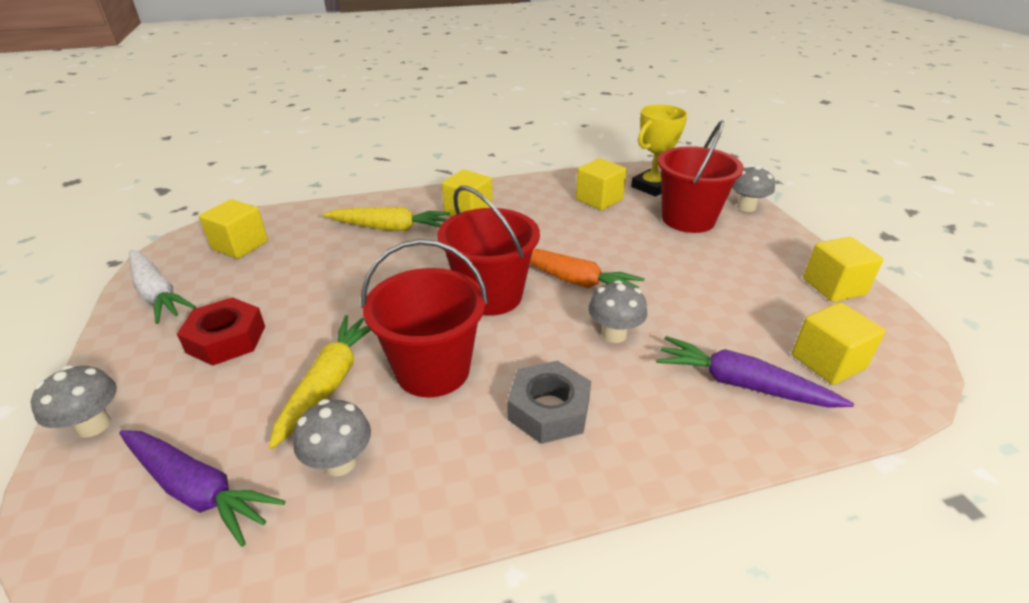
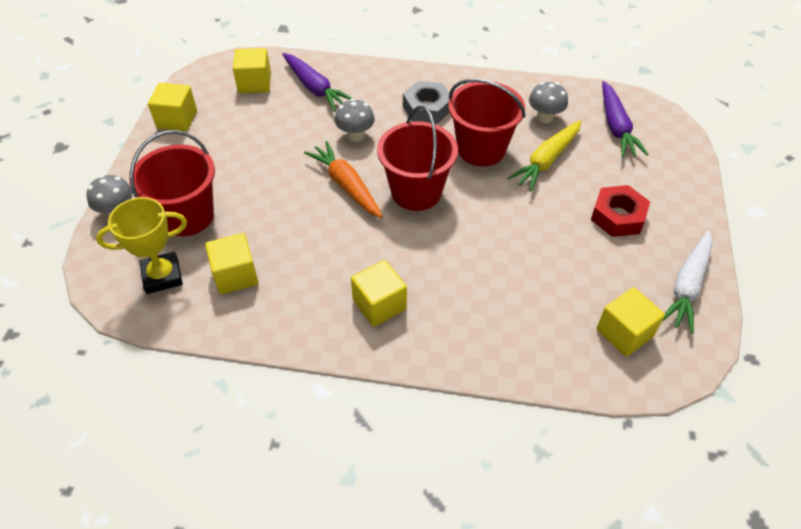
camera: 155 degrees left, 15 degrees up
grey mushroom [31,365,117,438] -> none
purple carrot [119,430,285,547] -> purple carrot turned 150 degrees counterclockwise [602,81,649,158]
white carrot [129,250,196,324] -> white carrot turned 135 degrees counterclockwise [662,230,712,334]
yellow carrot [322,207,450,231] -> none

